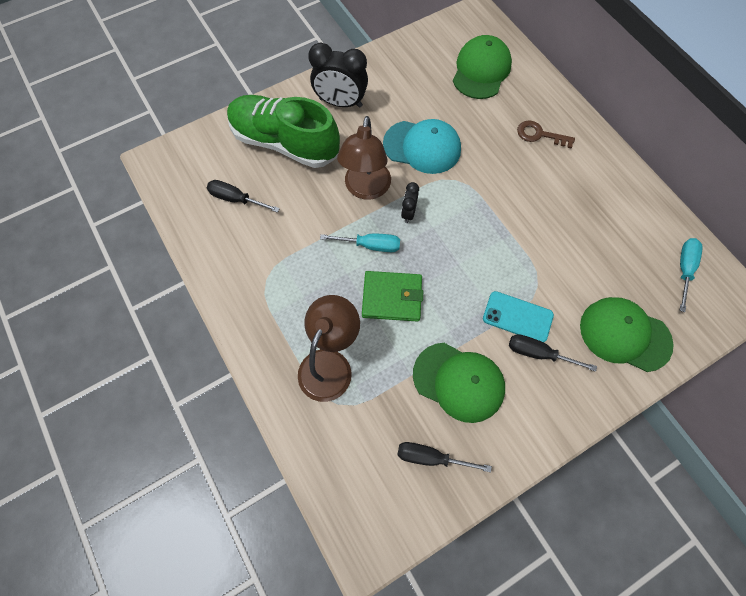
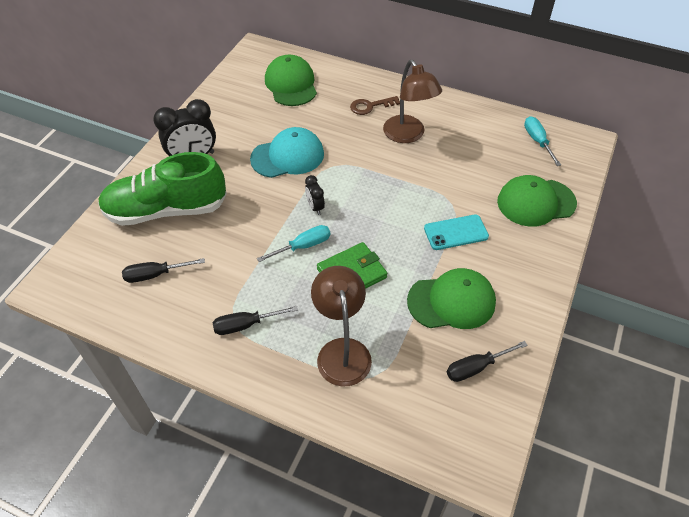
camera: 35 degrees left, 15 degrees down
brown lamp [337,116,391,200] -> brown lamp moved to [383,60,442,143]
black screwdriver [509,334,597,372] -> black screwdriver moved to [213,306,298,335]

